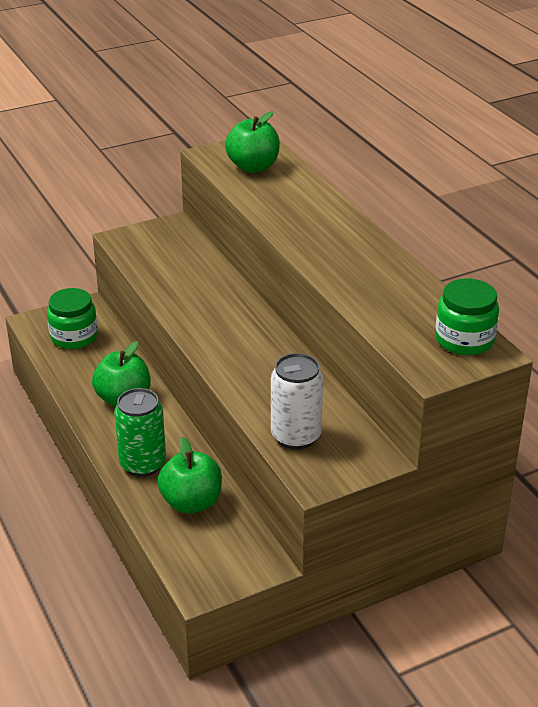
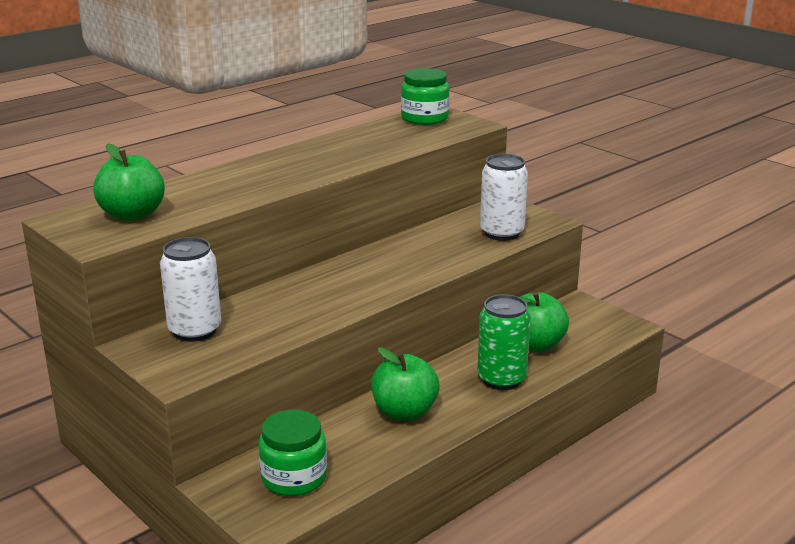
camera: 105 degrees left, 10 degrees down
none -> white can [160,237,221,342]

